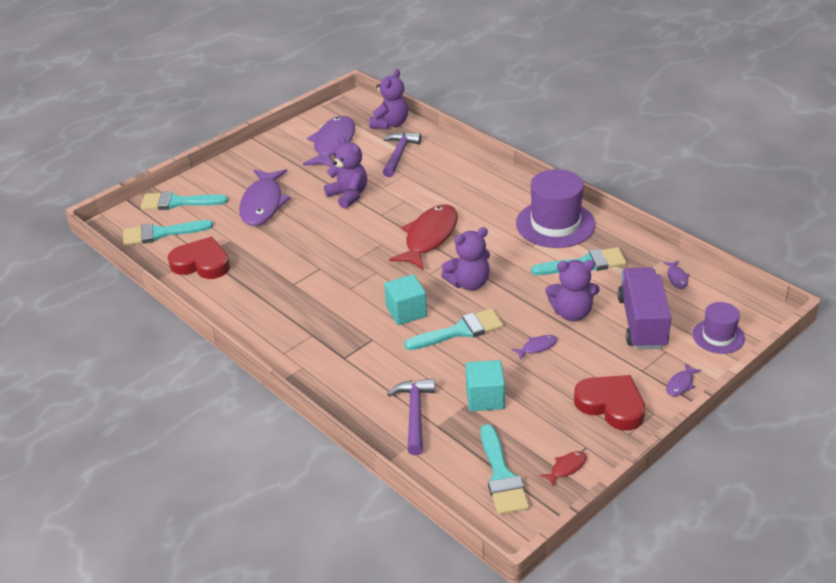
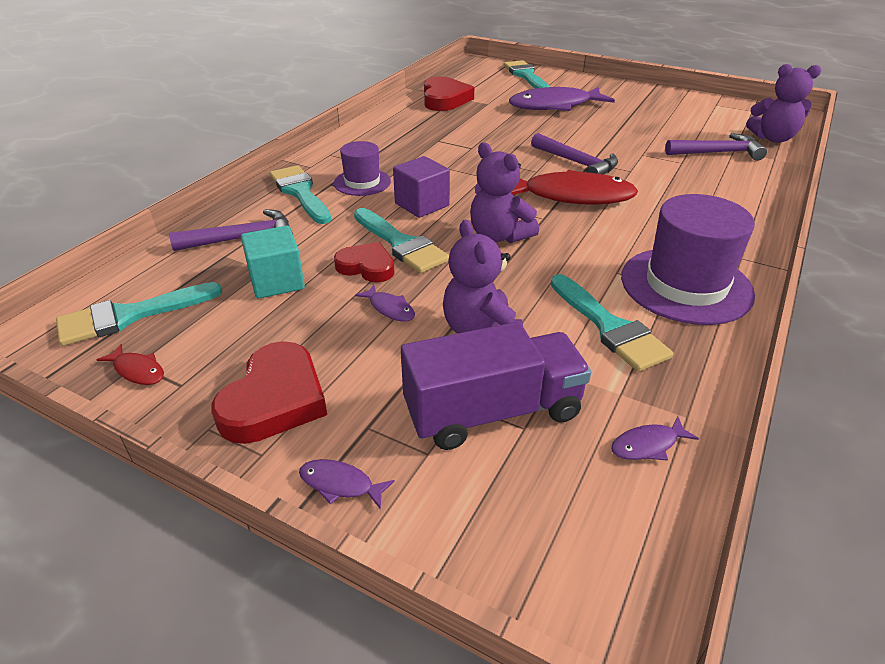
camera: 70 degrees right, 0 degrees up
turquoise brush [123,220,213,245] -> turquoise brush moved to [269,165,331,224]
purple fish [303,116,355,167] -> none
purple teddy bear [324,136,367,209] -> none
turquoise cube [384,274,427,325] -> purple cube [393,156,450,218]
purple hat [693,302,745,354] -> purple hat moved to [334,141,391,196]
none -> red heart [334,242,394,283]
none -> purple hammer [531,133,618,174]

